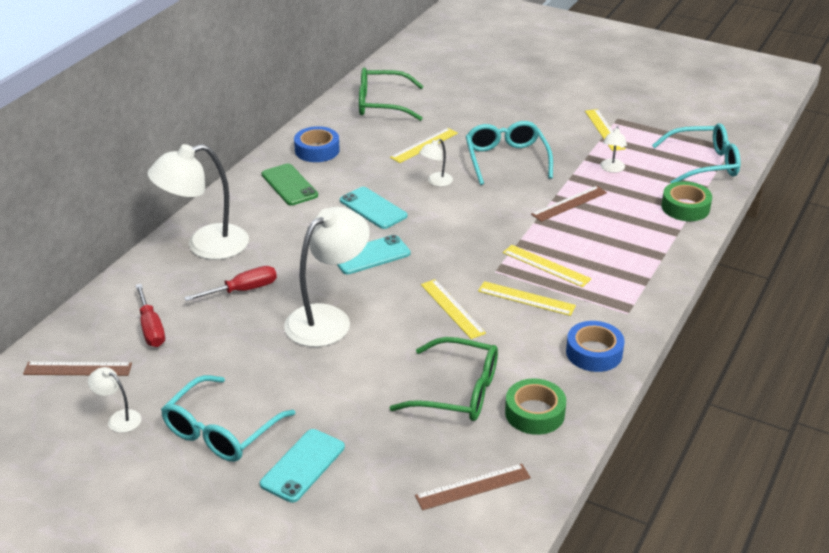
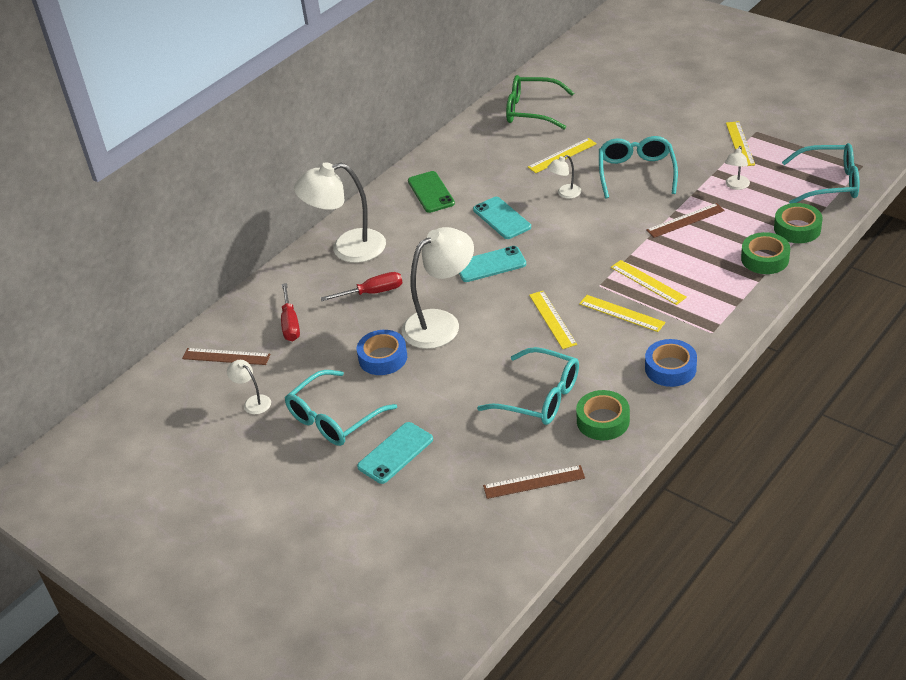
camera: 15 degrees right, 5 degrees up
blue tape [294,126,340,162] -> blue tape moved to [357,330,407,375]
green glasses [390,337,498,421] -> turquoise glasses [477,347,579,425]
none -> green tape [741,232,790,274]

